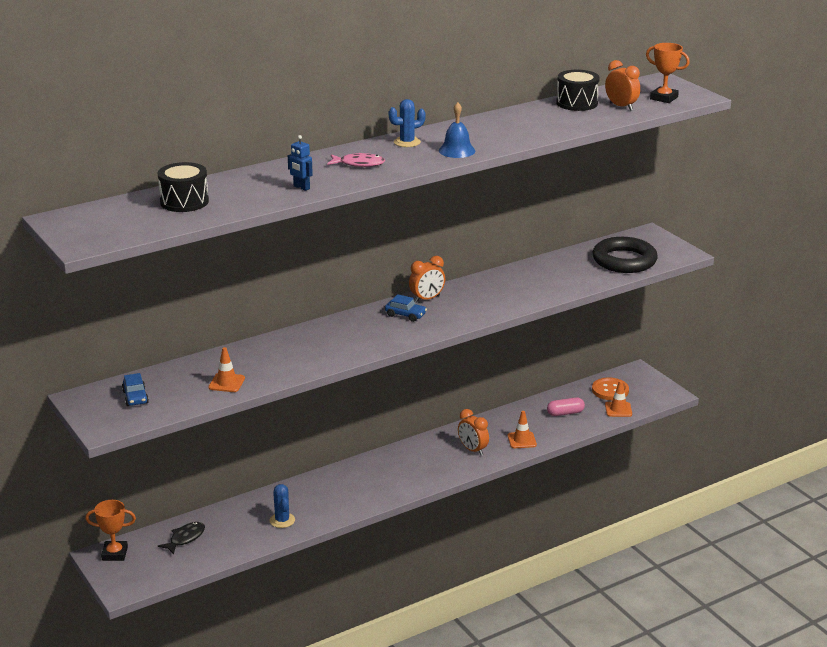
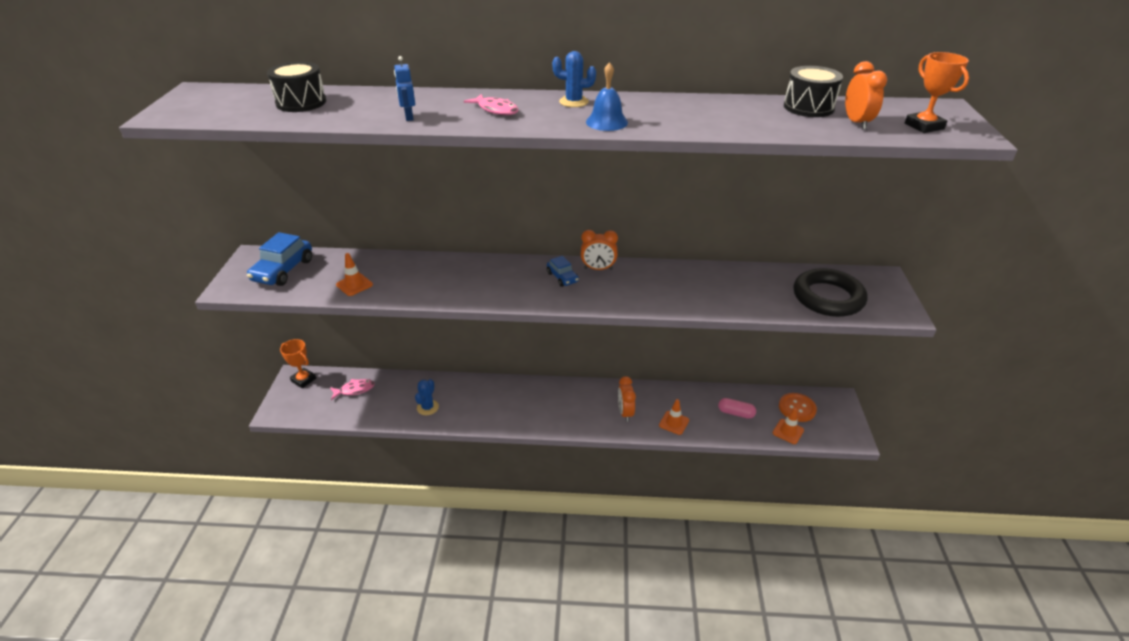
camera: 35 degrees right, 10 degrees up
blue car [122,373,149,406] -> blue car [247,232,312,286], size x1.77
black fish [158,522,205,555] -> pink fish [330,379,375,400]

